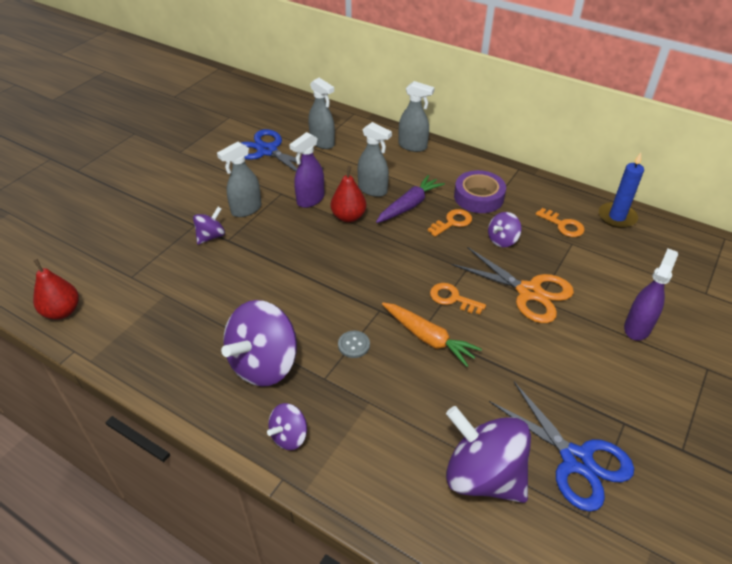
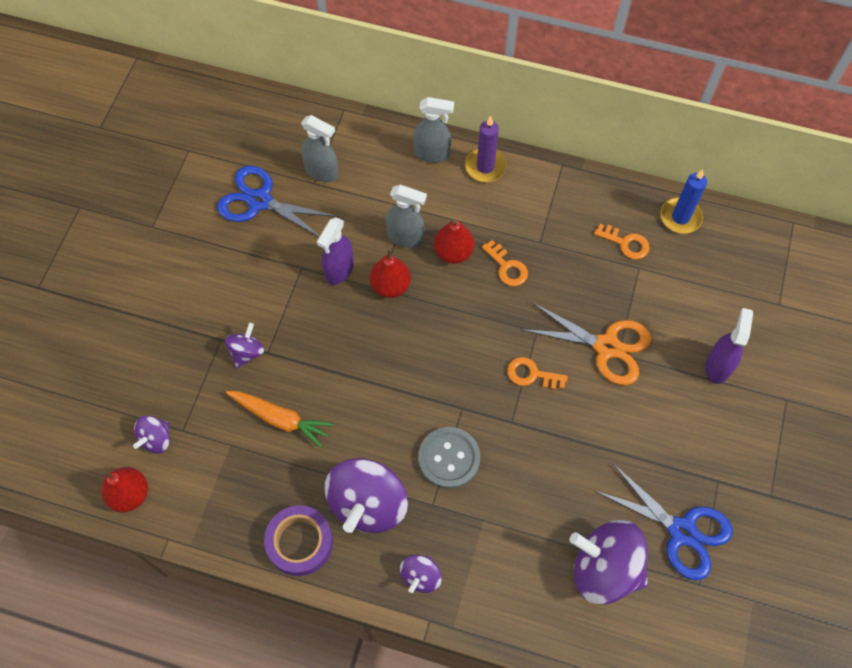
camera: 15 degrees left, 20 degrees up
grey spray bottle [217,142,262,217] -> none
grey button [338,331,370,358] -> grey button [418,427,480,489], size x1.89
purple carrot [376,175,445,223] -> red pear [434,219,474,264]
orange carrot [382,303,482,367] -> orange carrot moved to [226,391,333,448]
orange key [428,209,472,237] -> orange key turned 105 degrees clockwise [482,240,528,286]
purple tape [454,170,506,213] -> purple tape moved to [264,505,333,576]
purple spinning top [488,212,521,247] -> purple spinning top moved to [133,415,170,454]
none -> purple candle [465,116,507,182]

